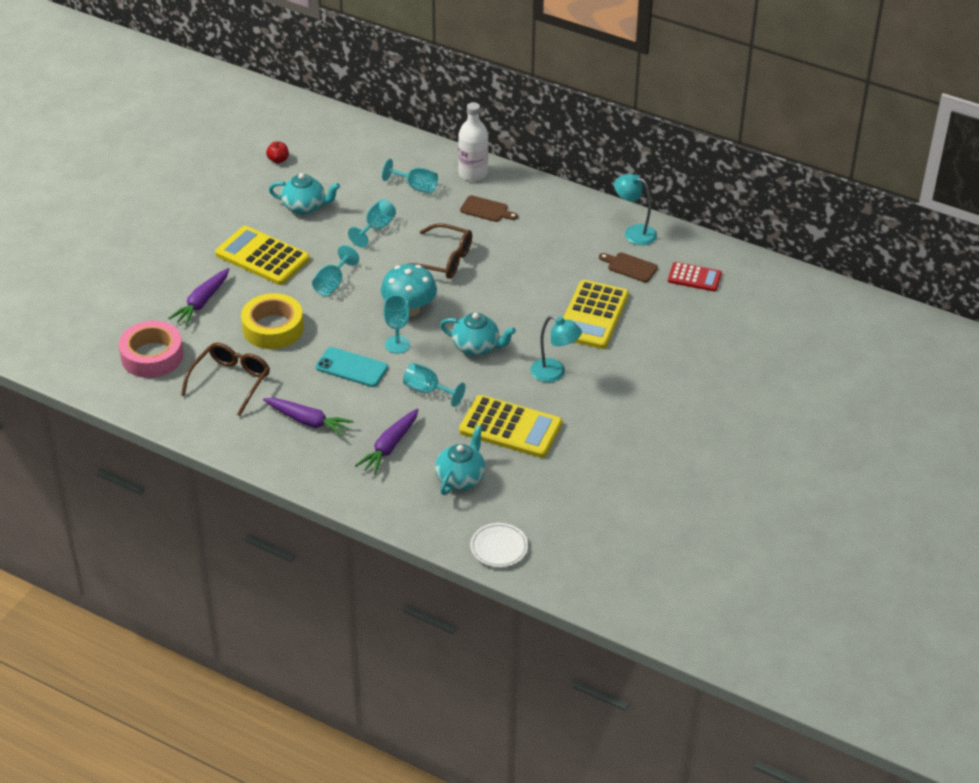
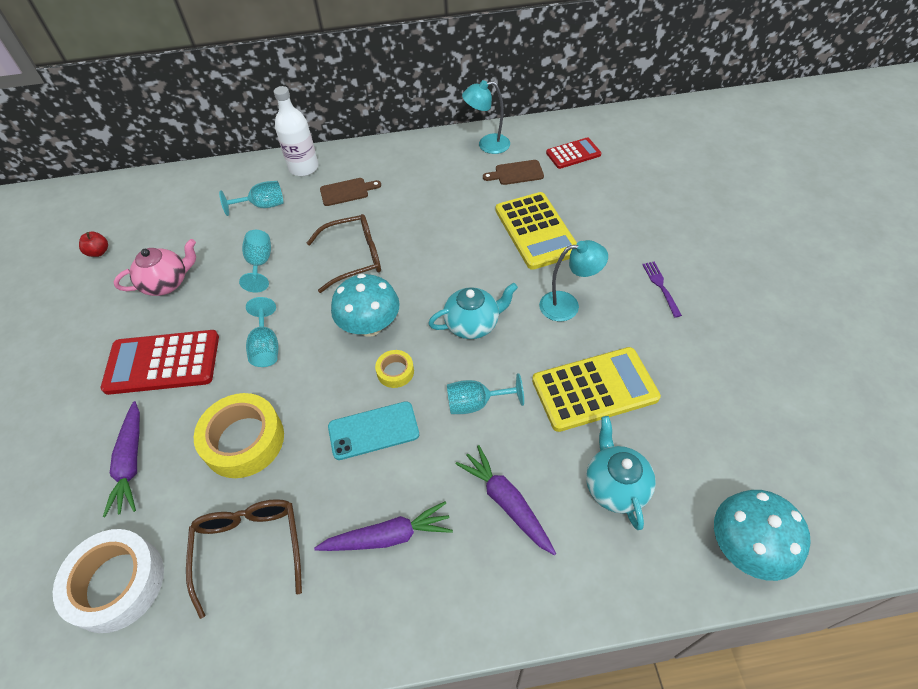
camera: 35 degrees left, 10 degrees up
pink tape [119,321,184,378] -> white tape [53,529,164,633]
yellow calculator [215,226,310,285] -> red calculator [101,330,219,395]
turquoise teapot [269,173,340,215] -> pink teapot [113,239,196,296]
purple carrot [355,408,419,475] -> purple carrot turned 150 degrees clockwise [455,445,556,555]
turquoise goblet [383,295,410,354] -> yellow tape [375,350,414,388]
white plate [470,523,528,567] -> turquoise mushroom [714,490,811,581]
none -> purple fork [642,262,682,318]

